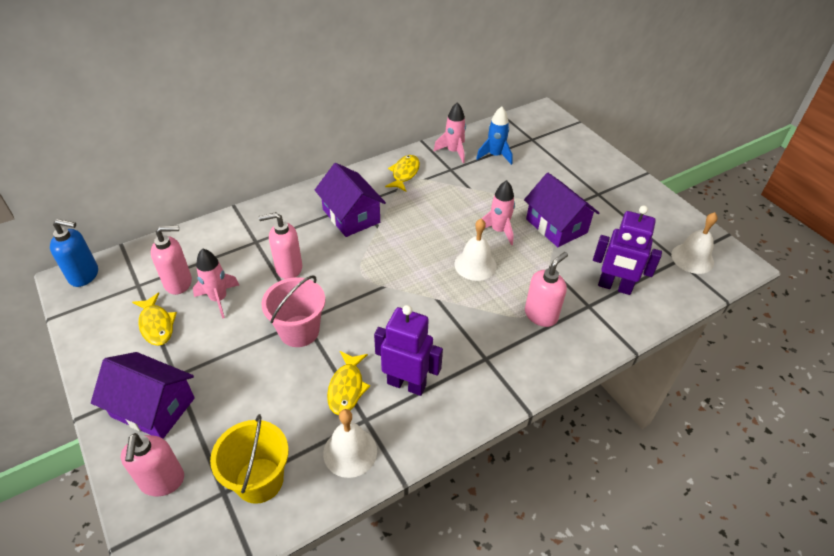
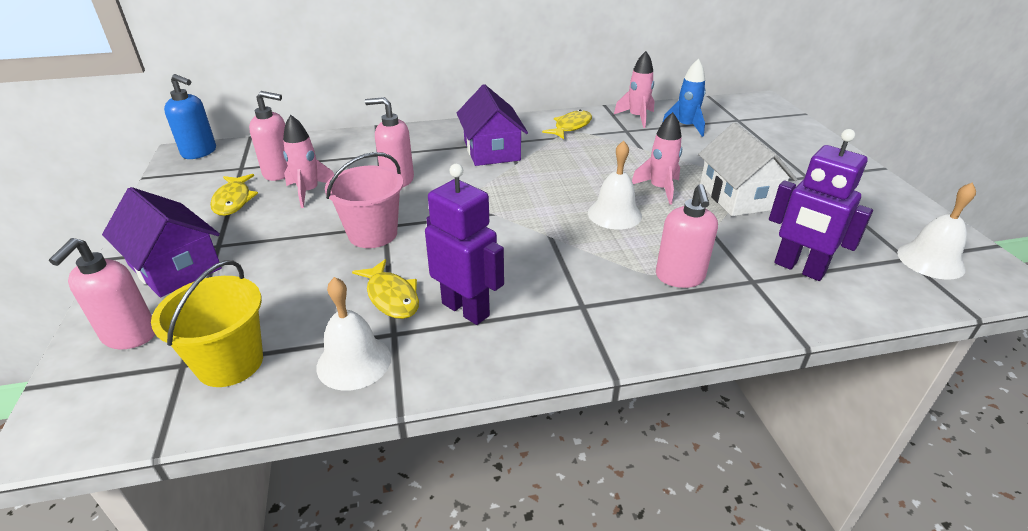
camera: 20 degrees right, 10 degrees down
yellow fish [327,351,370,415] -> yellow fish turned 60 degrees counterclockwise [352,259,419,319]
purple house [524,173,599,247] -> white house [698,123,798,216]
pink soap dispenser [525,252,568,327] -> pink soap dispenser turned 120 degrees clockwise [656,184,718,288]

